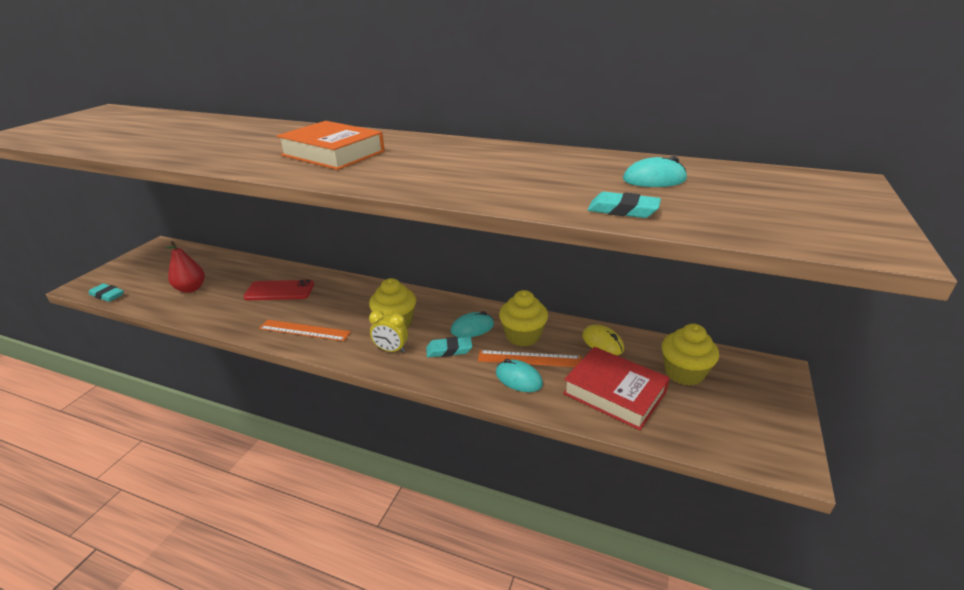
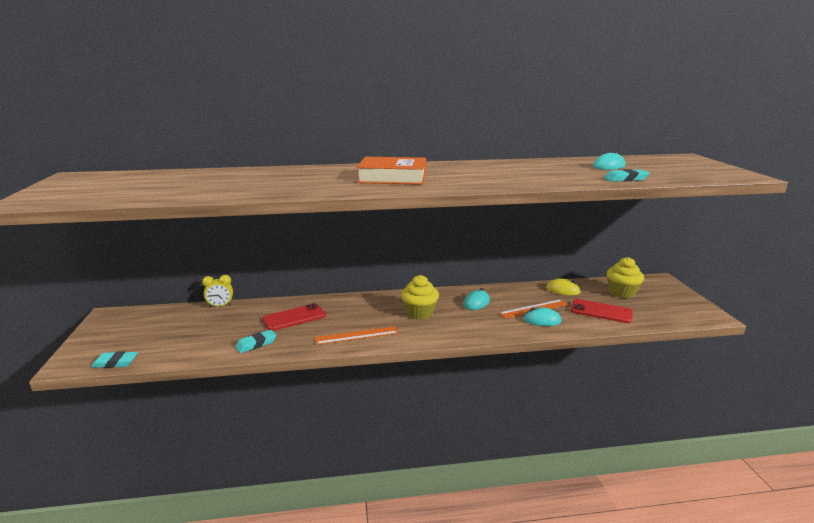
camera: 30 degrees left, 10 degrees down
red pear [166,241,205,293] -> none
yellow clock [369,310,408,353] -> yellow clock moved to [202,275,233,308]
turquoise eraser [426,337,472,357] -> turquoise eraser moved to [235,330,277,353]
yellow cupcake [499,290,548,347] -> none
red book [563,347,670,430] -> red phone [570,299,633,323]

